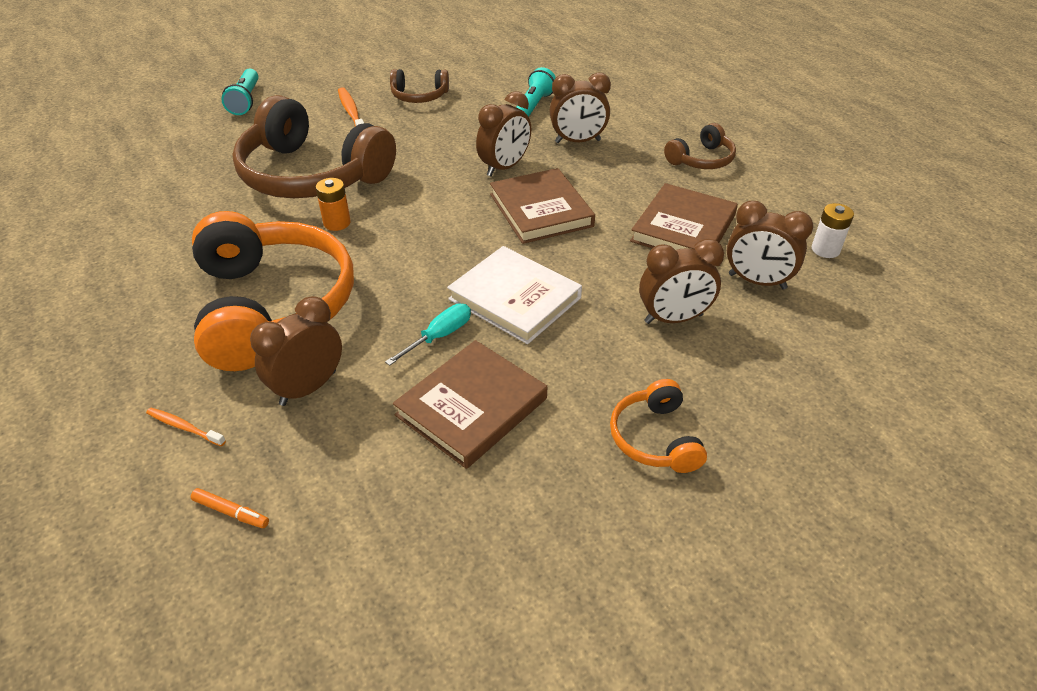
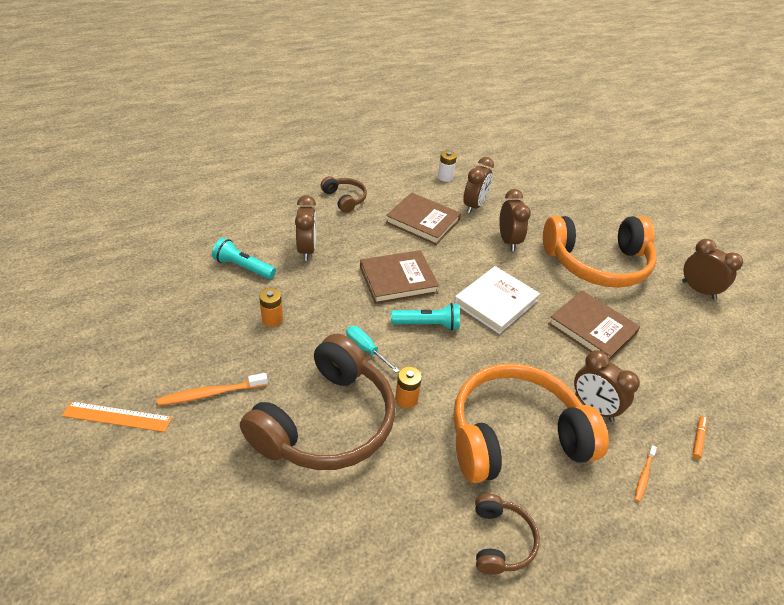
camera: 90 degrees left, 0 degrees up
turquoise flashlight [221,68,259,115] -> turquoise flashlight moved to [391,303,460,330]
turquoise screwdriver [385,304,471,366] -> turquoise screwdriver moved to [346,326,400,373]
brown headphones [390,69,449,103] -> brown headphones moved to [475,494,540,575]
brown clock [476,91,531,176] -> brown clock moved to [682,239,743,300]
orange headphones [610,379,707,473] -> orange headphones [543,216,657,288], size x2.16
none -> orange ruler [62,401,172,432]
none -> orange battery [259,288,283,327]

